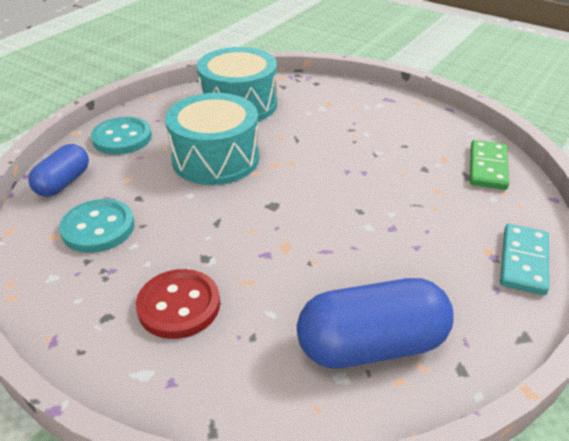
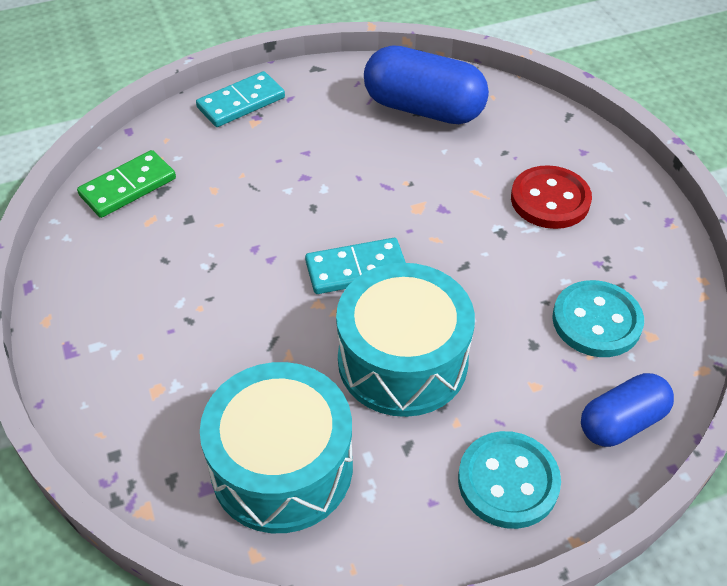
camera: 145 degrees left, 10 degrees up
none -> turquoise domino [305,238,406,294]

